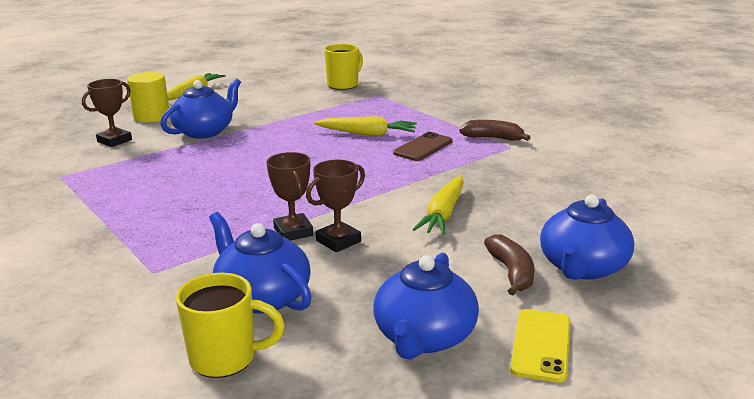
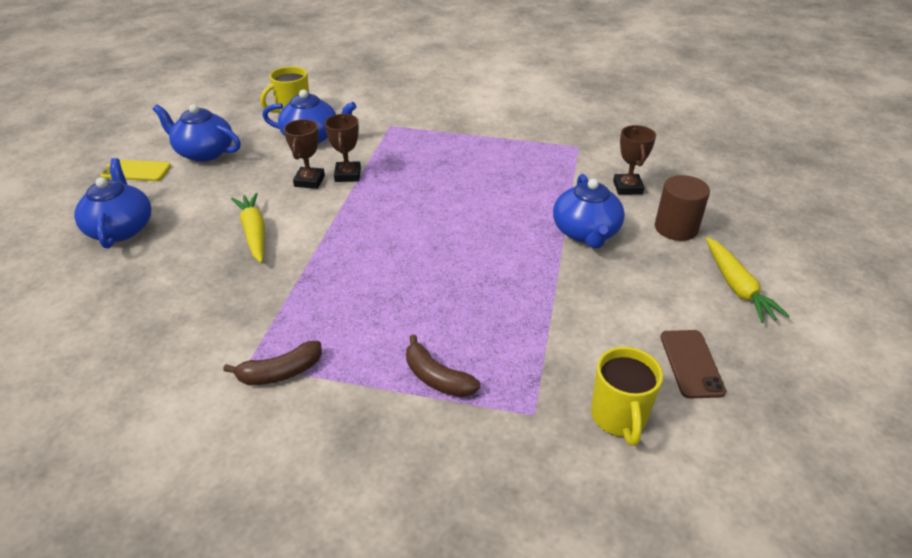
camera: 140 degrees right, 15 degrees up
yellow cylinder [127,72,169,123] -> brown cylinder [655,175,710,241]
brown trophy [266,152,313,241] -> brown trophy turned 60 degrees clockwise [325,114,361,182]
yellow carrot [314,116,417,136] -> none
blue teapot [373,253,479,360] -> blue teapot turned 45 degrees counterclockwise [153,104,241,162]
brown phone [393,132,452,161] -> brown phone moved to [661,330,726,398]
brown banana [484,234,535,296] -> brown banana moved to [406,334,480,397]
yellow phone [510,309,570,383] -> yellow phone turned 60 degrees counterclockwise [100,160,171,181]

